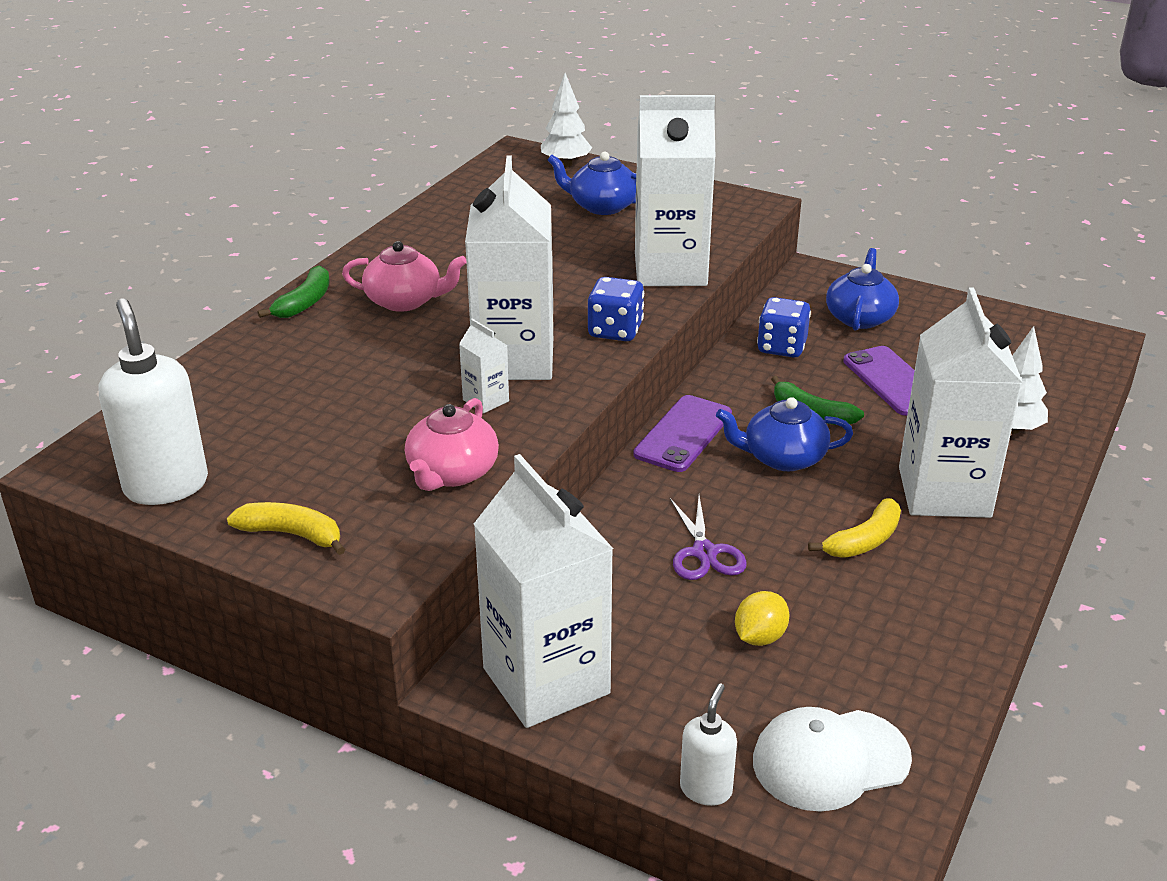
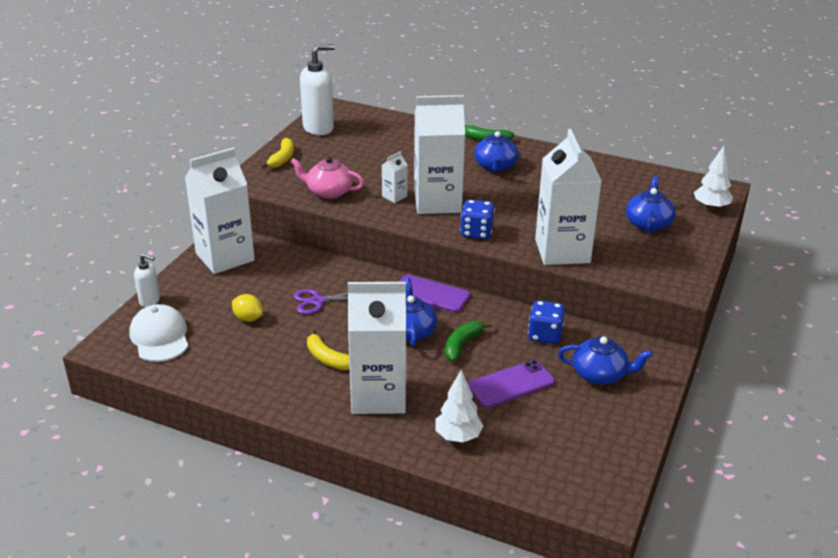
camera: 85 degrees right, 0 degrees up
pink teapot [342,241,466,312] -> blue teapot [474,131,519,172]

